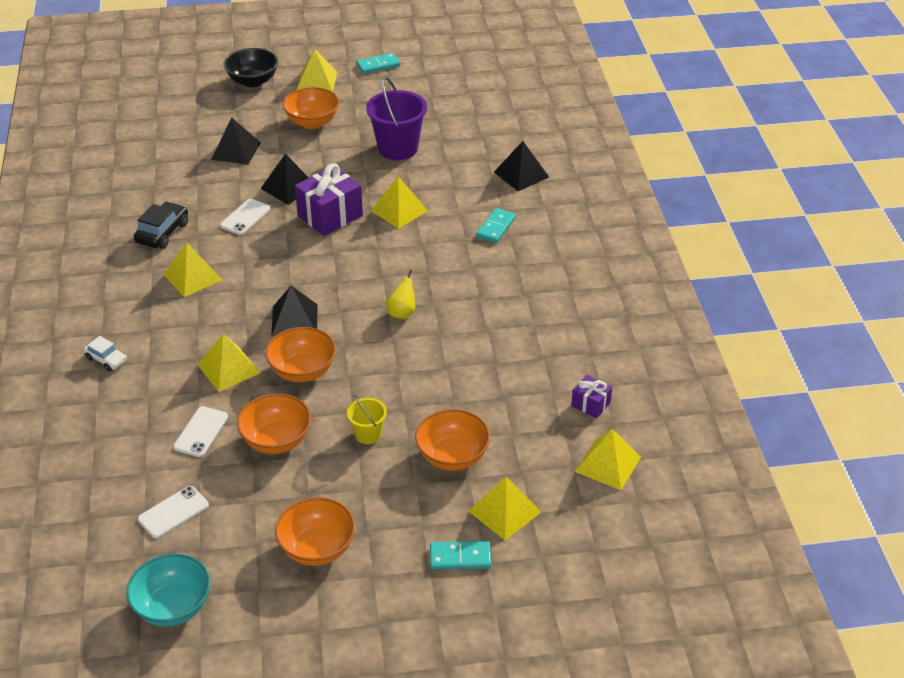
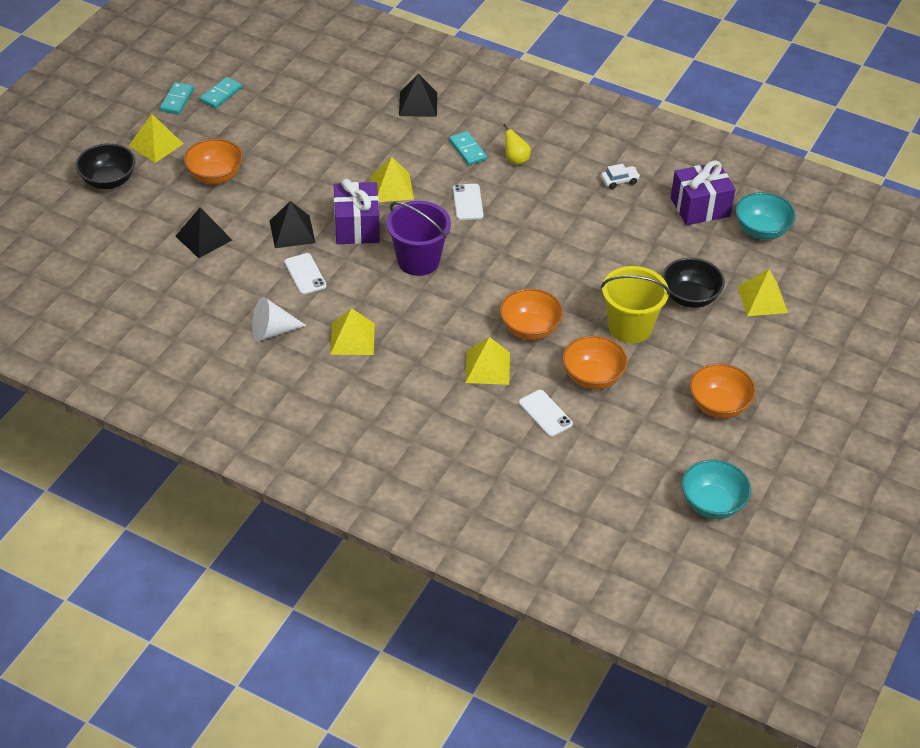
camera: 55 degrees left, 5 degrees up
white car [84,336,127,371] -> white car moved to [601,164,640,189]
black car [134,202,188,249] -> white cone [252,297,307,341]
white phone [138,486,209,538] -> white phone moved to [453,184,483,220]
black pyramid [271,286,317,337] -> none
yellow bucket [347,395,387,444] -> yellow bucket [601,266,670,344], size x1.91
purple bucket [366,77,427,160] -> purple bucket moved to [386,201,451,276]
yellow pear [386,270,415,319] -> yellow pear moved to [503,123,531,165]
orange bowl [415,409,490,471] -> black bowl [662,258,725,308]
turquoise domino [430,541,491,569] -> turquoise domino moved to [200,77,242,109]
purple gift [571,375,612,418] -> purple gift [671,160,736,225], size x1.93
yellow pyramid [575,429,641,490] -> turquoise bowl [735,192,796,240]

